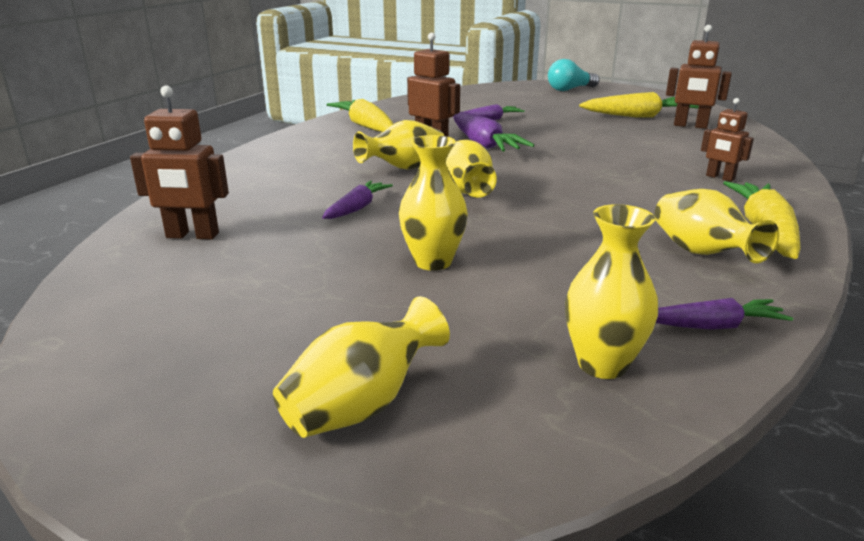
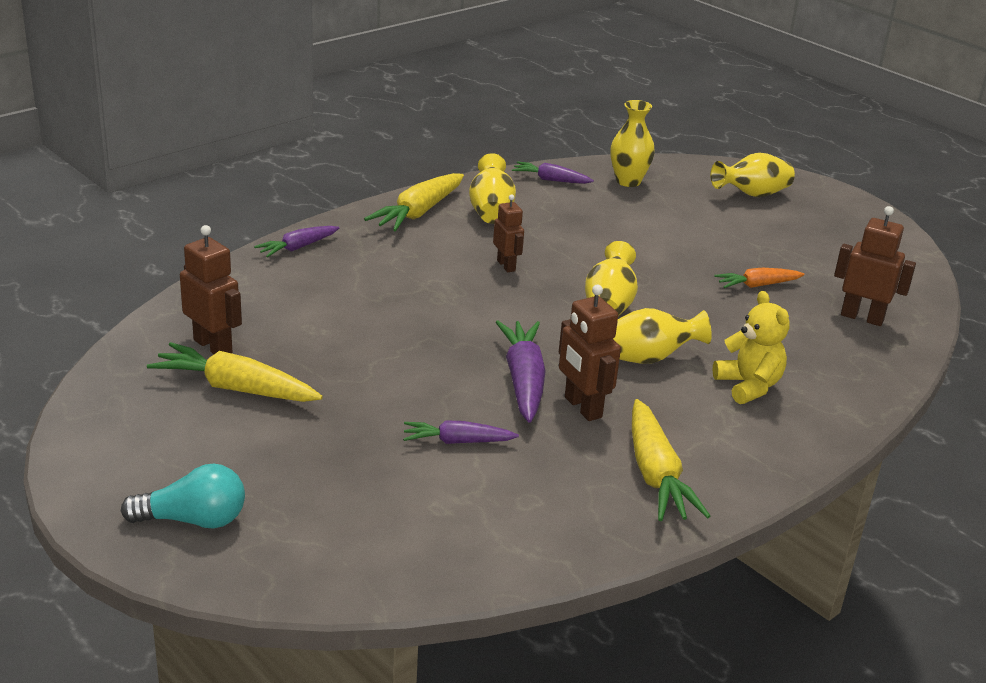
camera: 160 degrees left, 5 degrees up
purple carrot [322,181,393,219] -> purple carrot moved to [254,226,339,257]
yellow vase [399,135,468,271] -> none
brown robot [701,98,754,182] -> brown robot moved to [493,194,524,272]
none -> yellow teddy bear [712,291,790,404]
none -> orange carrot [714,268,804,288]

